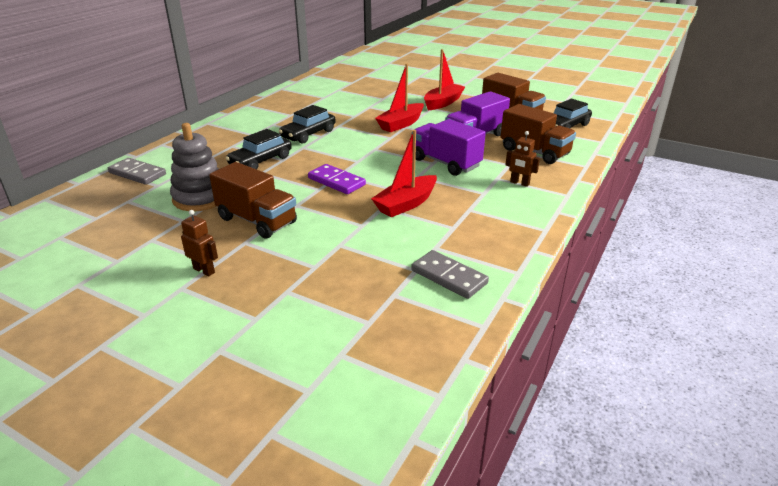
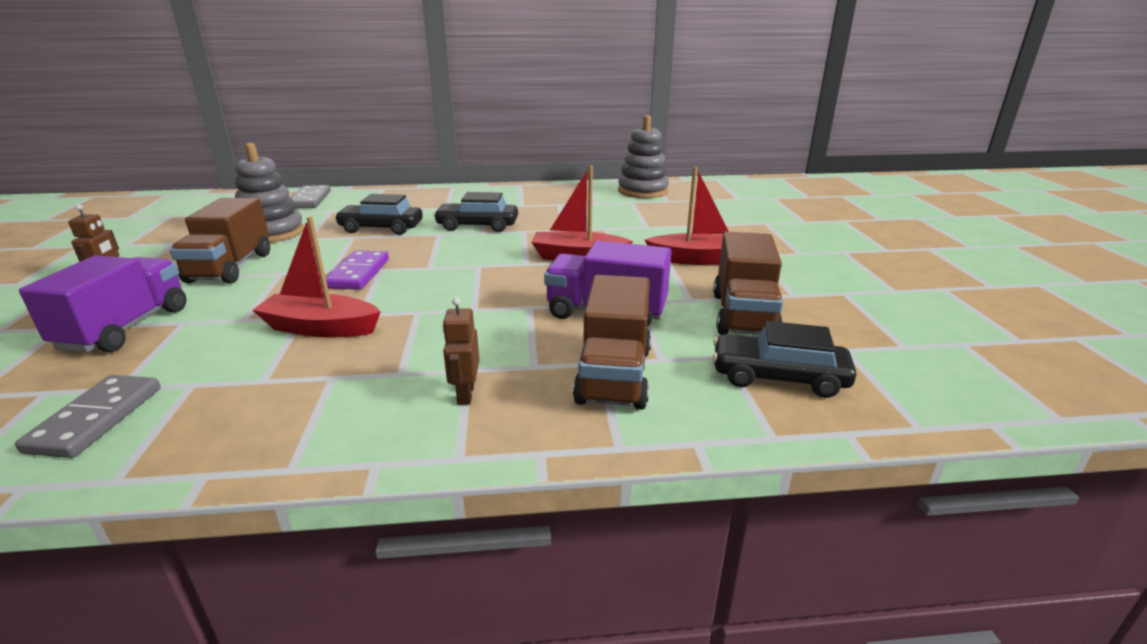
camera: 55 degrees right, 5 degrees down
purple truck [412,119,486,176] -> purple truck moved to [19,256,187,352]
none -> grey stacking toy [618,115,669,198]

